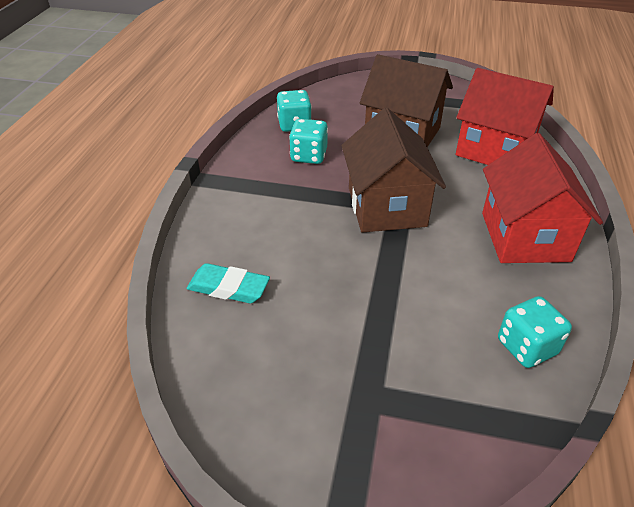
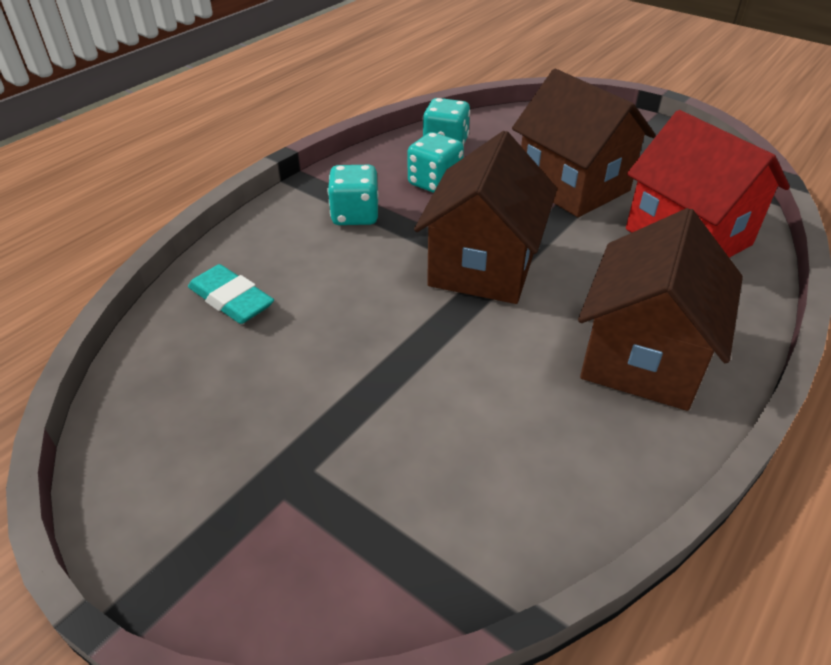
camera: 25 degrees right, 0 degrees up
red house [482,133,603,263] -> brown house [578,208,743,411]
turquoise dice [498,296,572,368] -> turquoise dice moved to [328,165,379,225]

